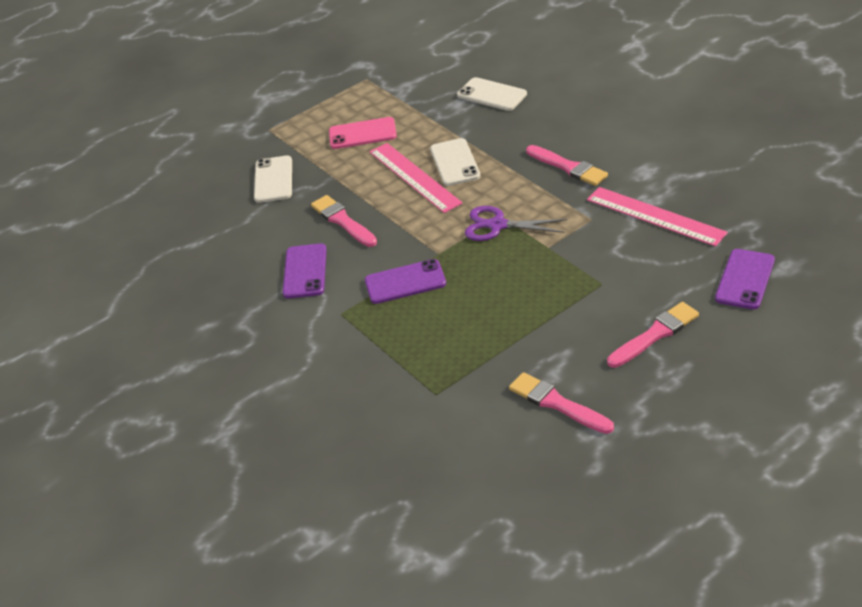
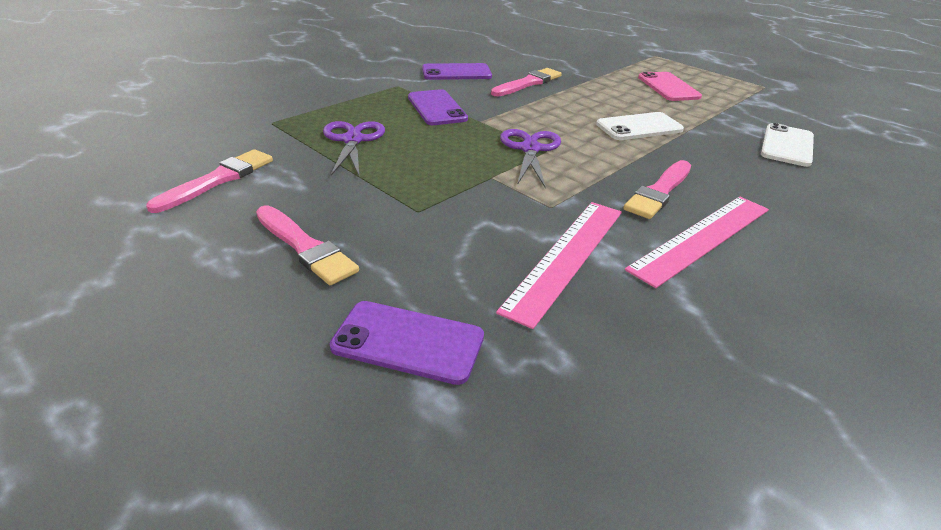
camera: 75 degrees right, 5 degrees down
white phone [254,155,292,203] -> none
pink ruler [370,143,463,213] -> pink ruler moved to [625,197,769,288]
none -> purple scissors [323,121,385,178]

